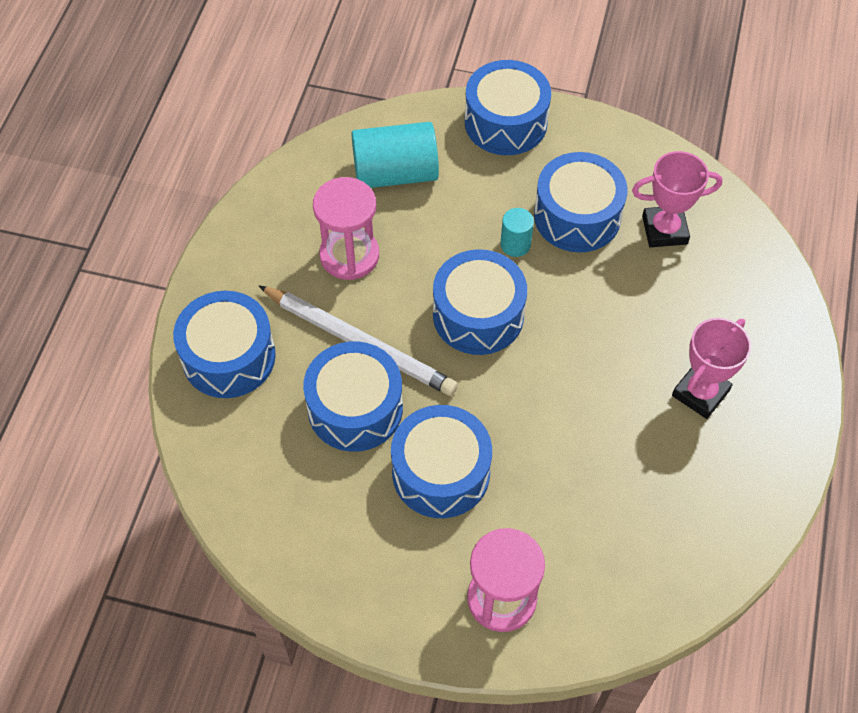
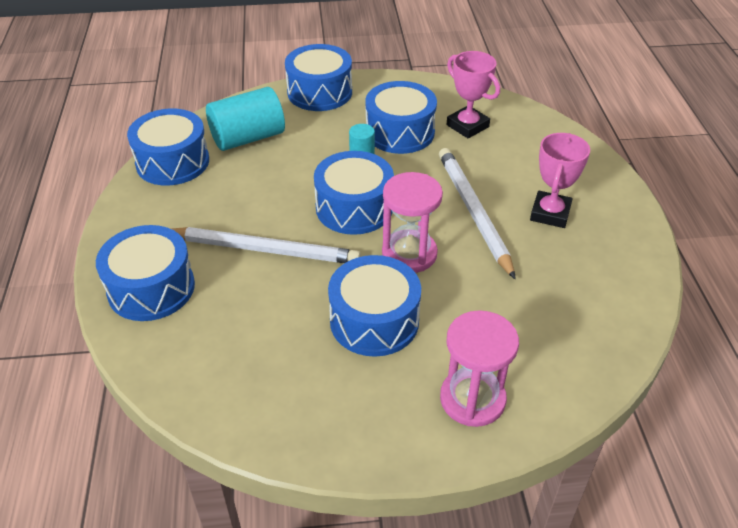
camera: 20 degrees left, 15 degrees down
blue drum [303,341,403,452] -> blue drum moved to [127,108,209,186]
pink hourglass [313,177,379,280] -> pink hourglass moved to [382,172,443,273]
pink trophy [632,151,723,247] -> pink trophy turned 75 degrees clockwise [447,51,500,139]
none -> white pencil [439,148,516,279]

